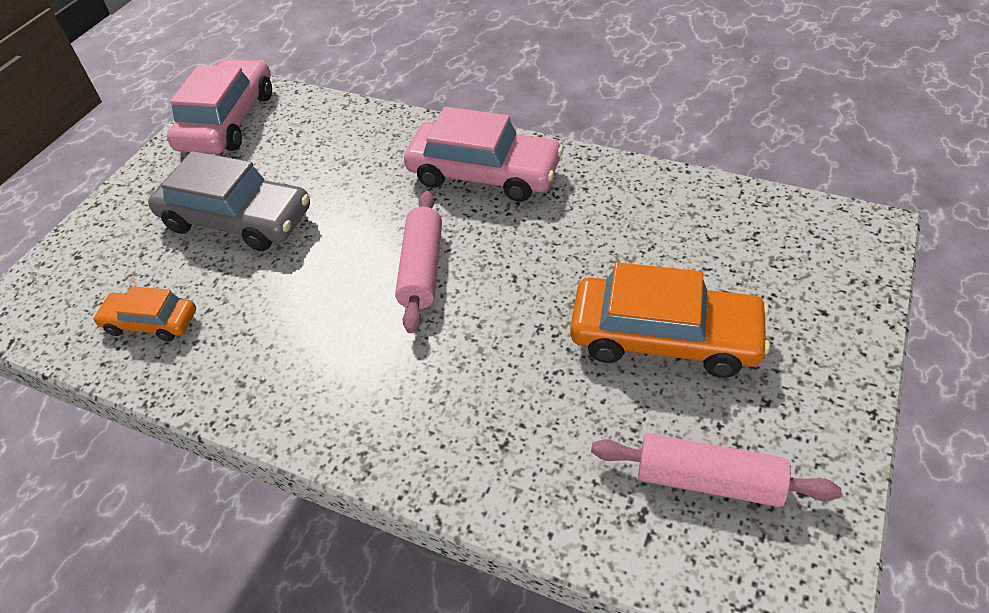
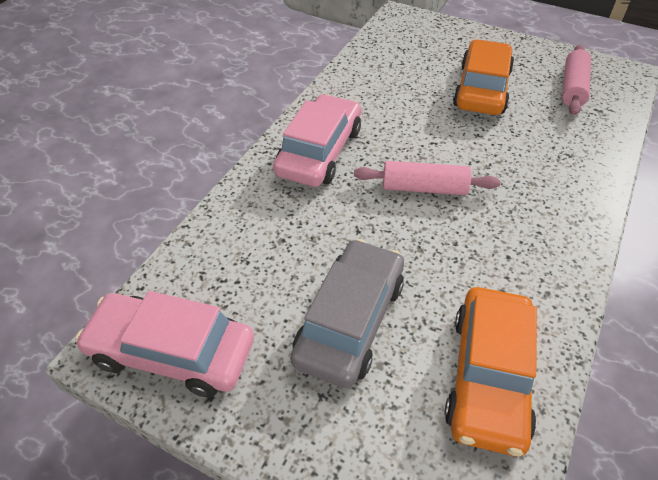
camera: 90 degrees left, 0 degrees up
orange car [93,286,196,341] -> orange car [444,287,537,456], size x1.81

